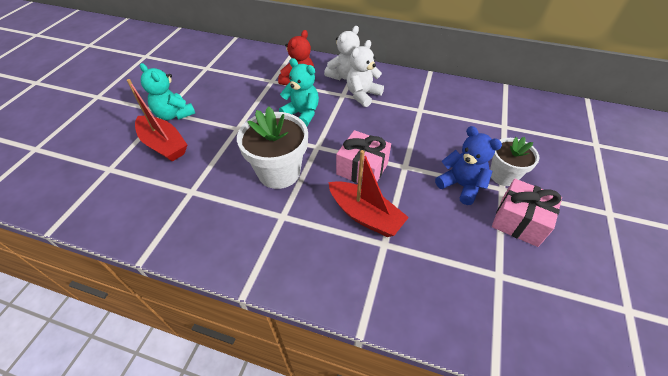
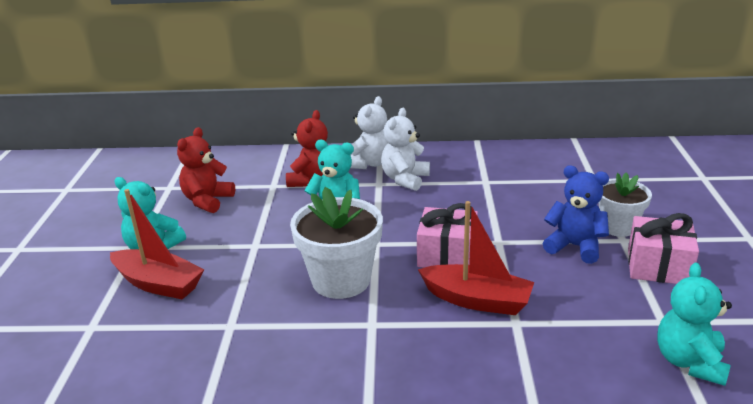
camera: 15 degrees left, 20 degrees down
none -> red teddy bear [177,127,235,213]
none -> turquoise teddy bear [657,263,732,386]

